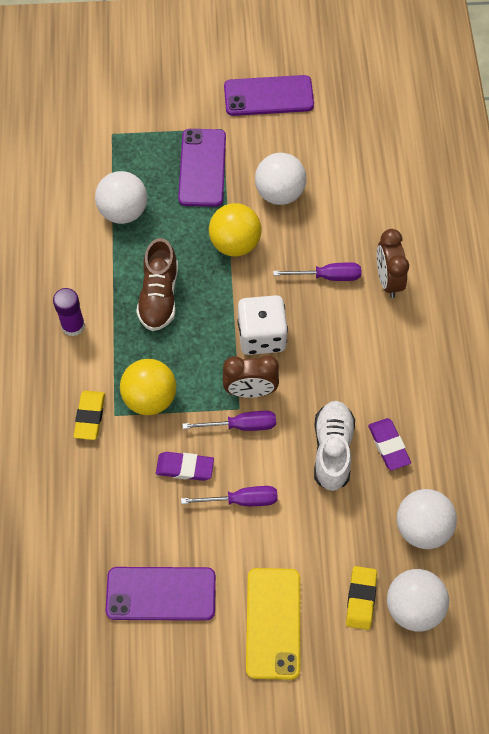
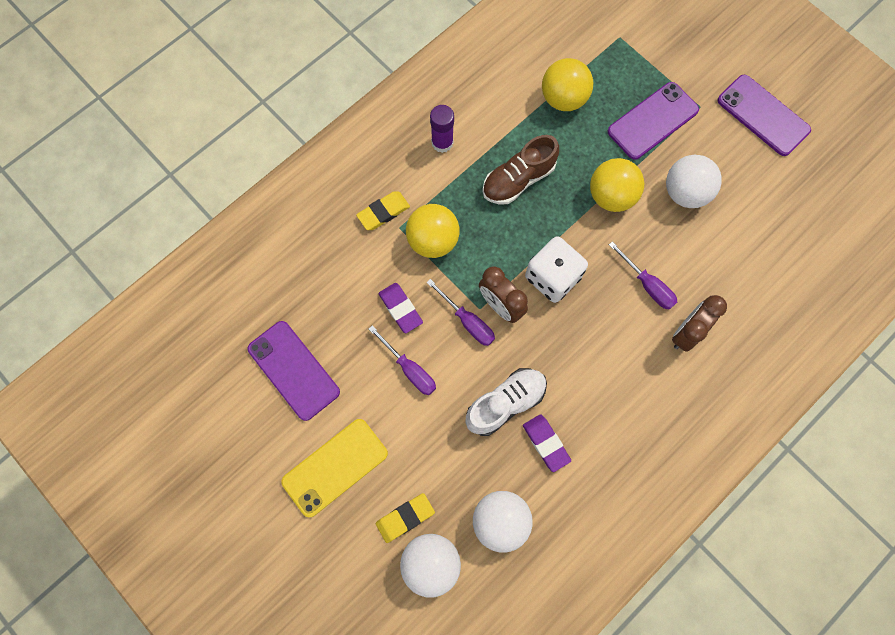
camera: 50 degrees right, 10 degrees up
white ball [95,171,147,224] -> yellow ball [542,58,593,111]
purple eraser [368,418,411,471] -> purple eraser turned 60 degrees counterclockwise [523,414,571,472]

